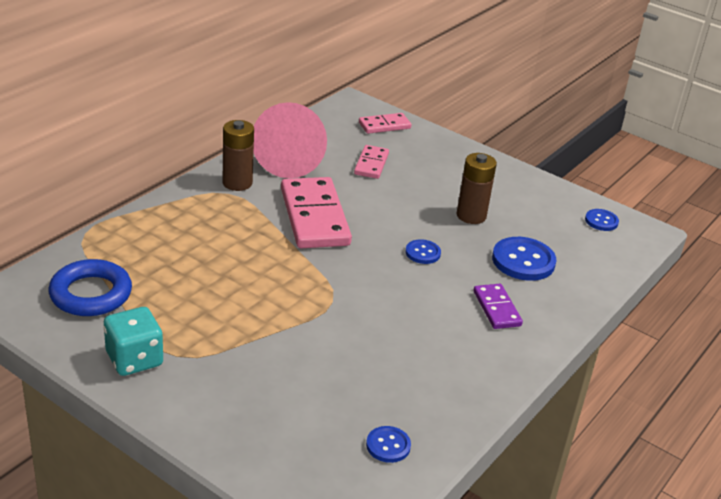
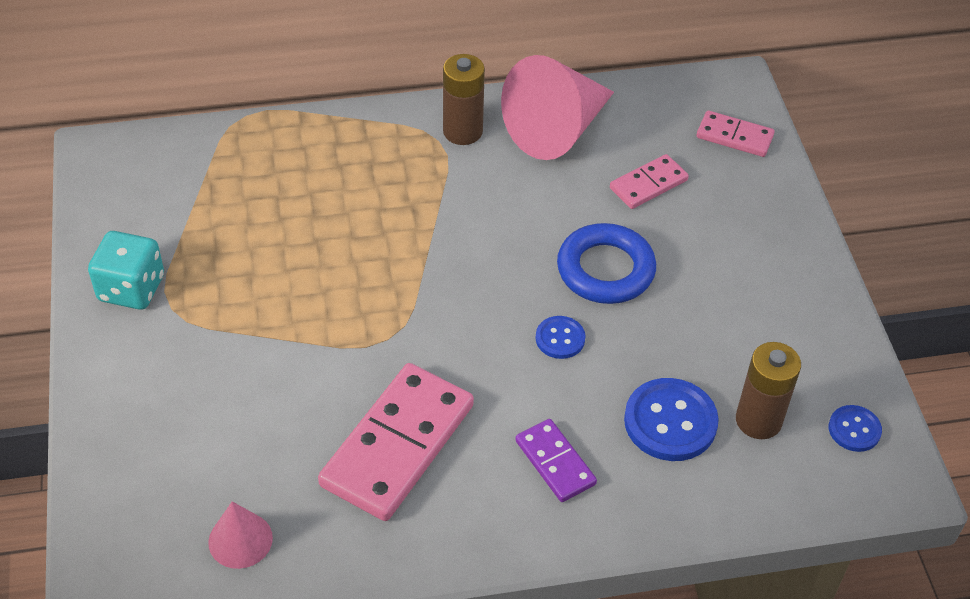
camera: 45 degrees right, 15 degrees up
blue ring [48,259,132,316] -> blue ring moved to [557,223,656,304]
pink domino [281,177,352,248] -> pink domino moved to [318,363,474,521]
blue button [366,426,411,463] -> pink cone [208,501,273,569]
brown battery [456,153,497,224] -> brown battery moved to [736,342,801,439]
purple domino [474,284,523,329] -> purple domino turned 60 degrees counterclockwise [515,419,597,502]

